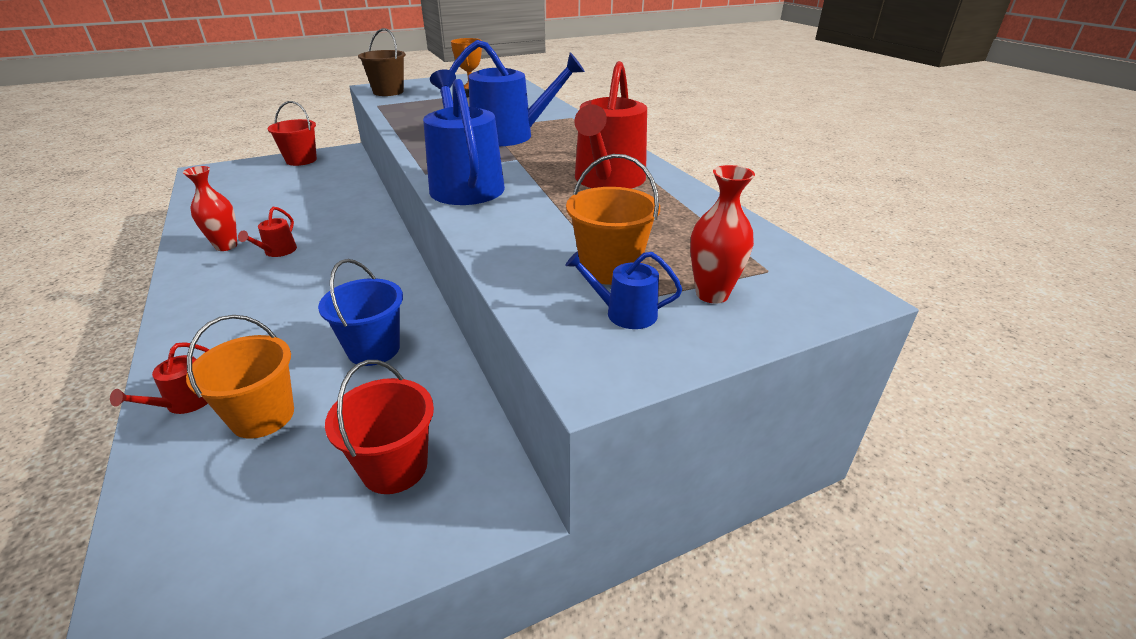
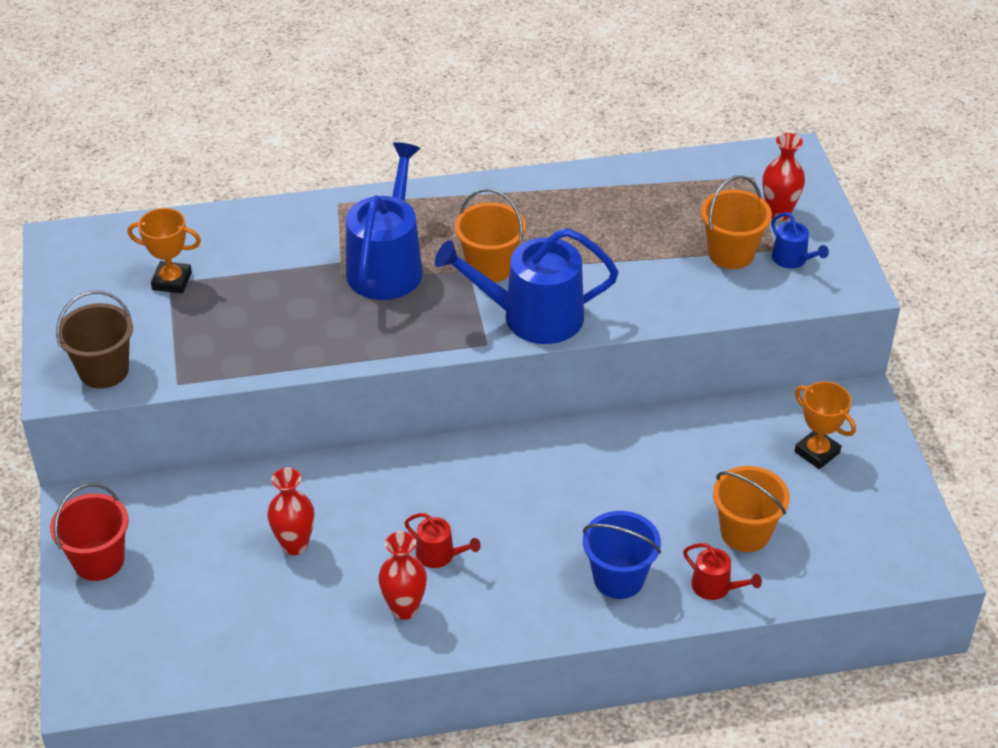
camera: 75 degrees left, 10 degrees up
blue bucket [318,259,403,366] -> blue bucket moved to [583,511,661,599]
red bucket [325,360,434,494] -> orange trophy [795,382,856,469]
blue watering can [565,252,682,329] -> blue watering can turned 60 degrees counterclockwise [771,212,829,269]
red watering can [574,61,647,189] -> none
none -> red vase [267,468,315,555]
none -> orange bucket [455,188,526,282]

